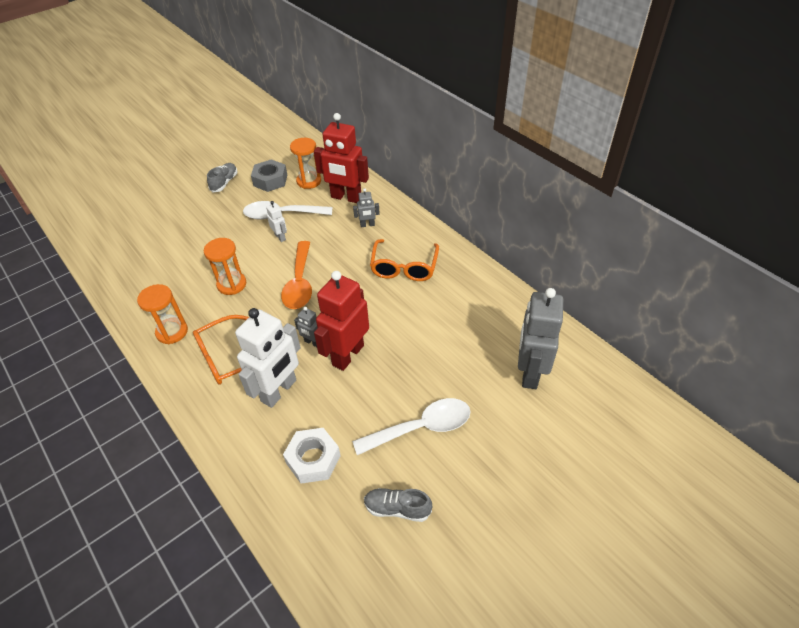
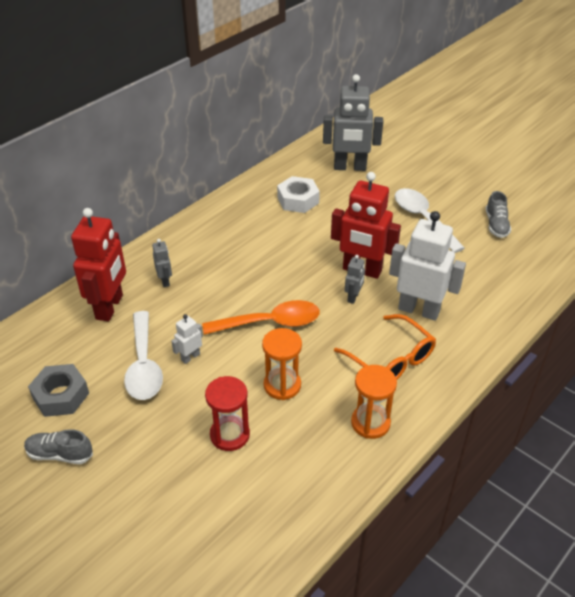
camera: 100 degrees left, 5 degrees down
white nut [283,428,341,484] -> white nut moved to [277,176,320,213]
orange hourglass [290,138,321,189] -> none
orange glasses [370,239,439,281] -> none
none -> red hourglass [205,376,250,451]

